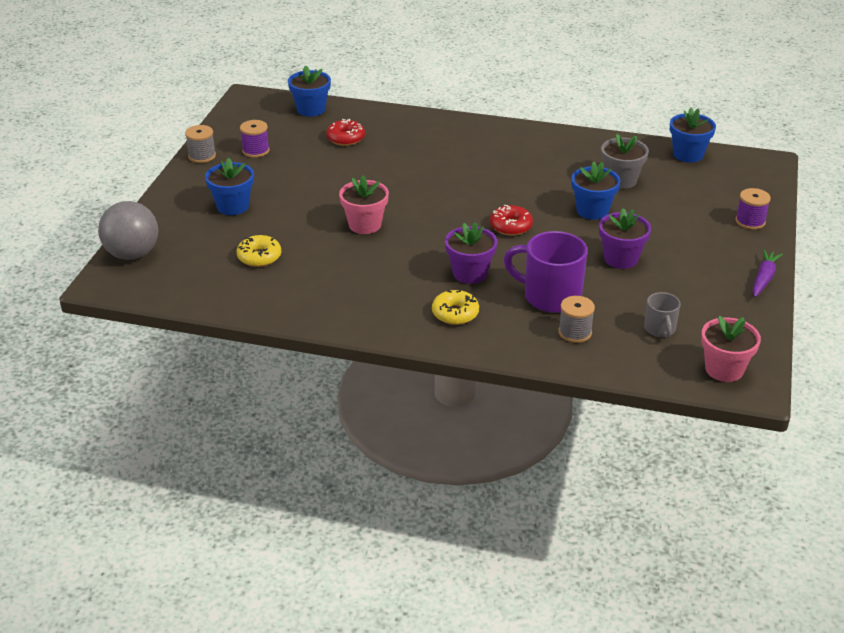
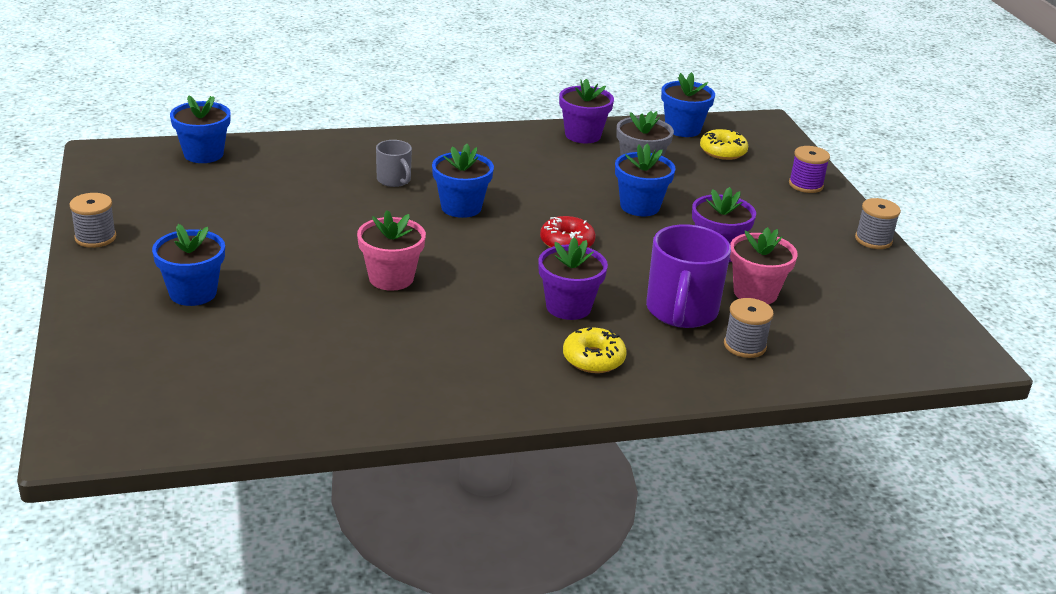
camera: 30 degrees left, 5 degrees down
grey ball [98,201,158,260] -> none
yellow donut [236,235,281,267] -> yellow donut moved to [700,129,748,160]
purple spool [240,120,270,158] -> none
red donut [326,119,365,146] -> none
purple mug [503,231,587,313] -> purple mug turned 75 degrees counterclockwise [646,225,731,328]
grey mug [644,292,681,338] -> grey mug moved to [376,140,412,187]
pink flower pot [701,316,761,382] -> pink flower pot moved to [730,227,798,304]
purple carrot [753,249,783,297] -> grey spool [855,198,901,249]
none -> blue flower pot [432,144,494,218]
none -> purple flower pot [559,79,614,143]

